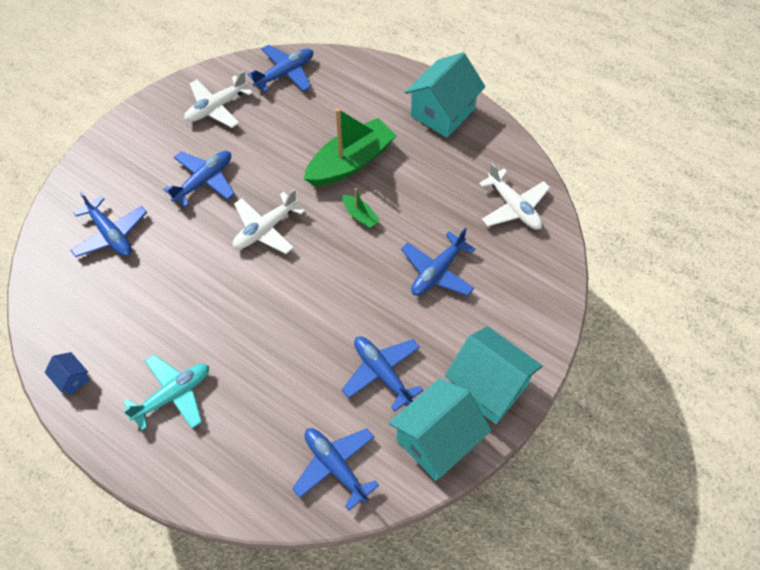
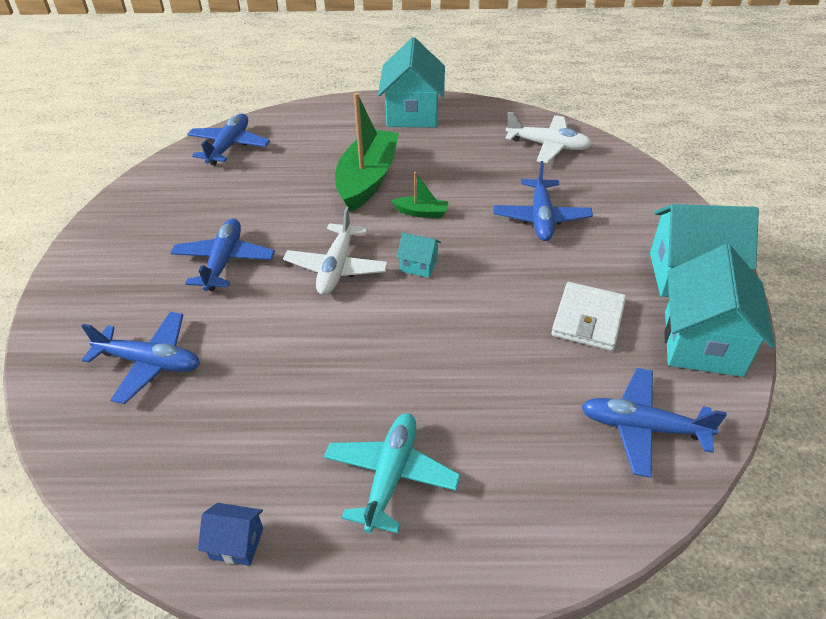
camera: 35 degrees left, 15 degrees down
white plane [184,71,253,128] -> none
blue plane [342,337,424,411] -> white wallet [551,282,626,351]
none -> turquoise house [397,233,441,278]

